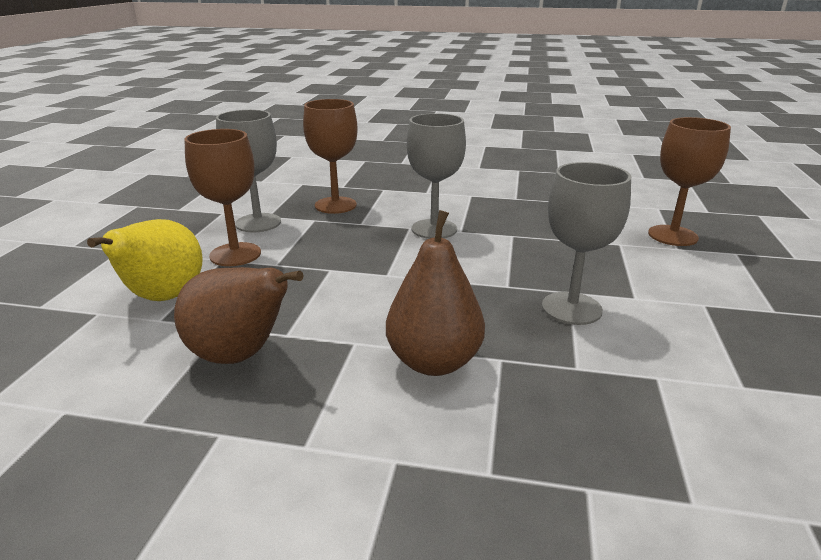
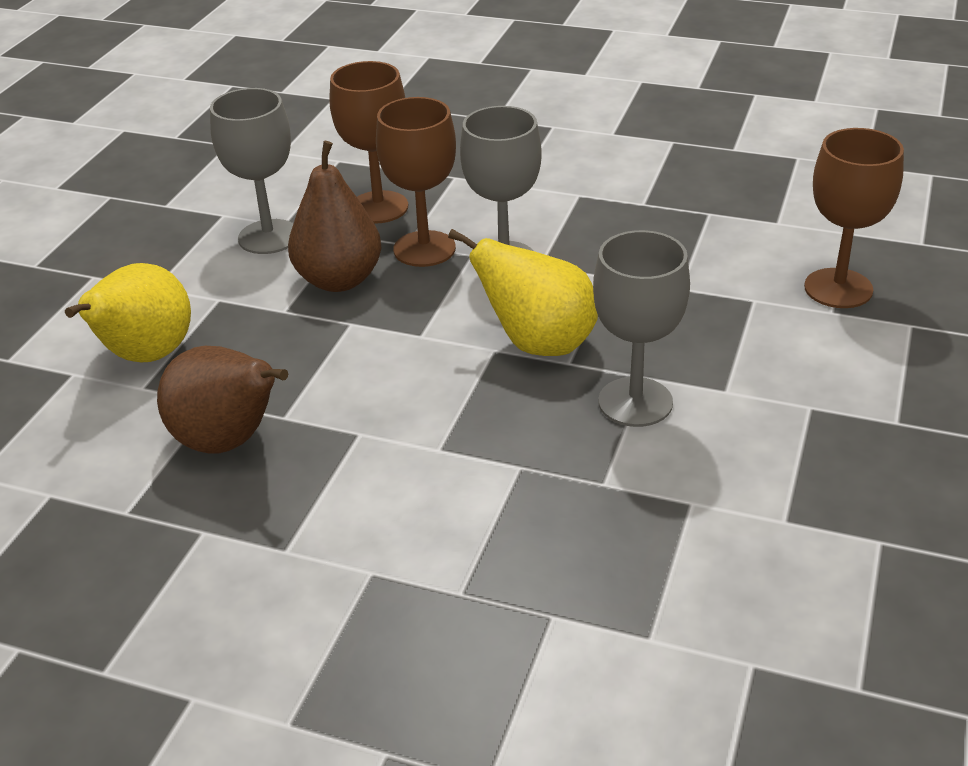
camera: 10 degrees right, 10 degrees up
brown goblet [184,129,261,266] -> brown goblet moved to [376,97,456,267]
brown pear [386,210,485,376] -> brown pear moved to [288,141,381,292]
none -> yellow pear [448,229,598,356]

